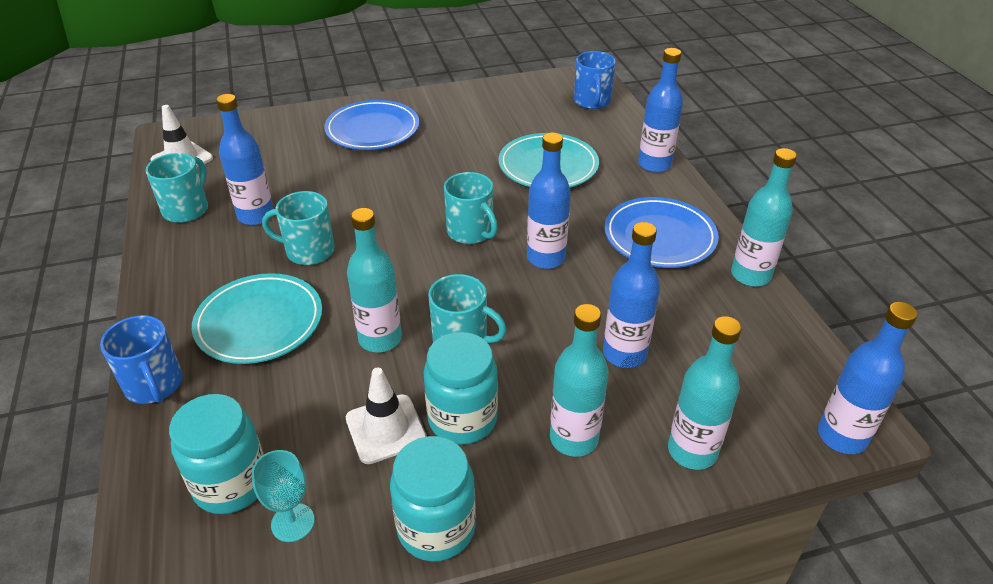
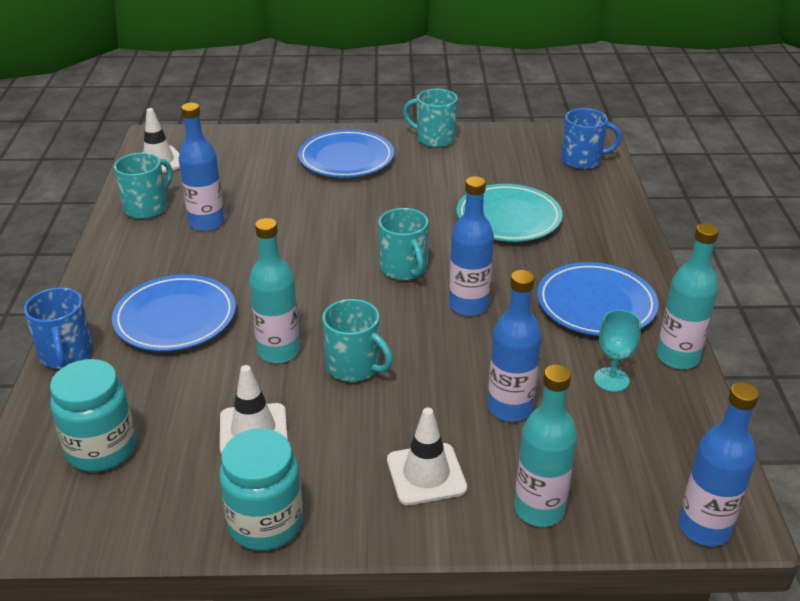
camera: 15 degrees right, 5 degrees down
turquoise plate [192,273,322,364] -> blue plate [112,275,236,351]
turquoise goblet [252,450,315,542] -> turquoise goblet moved to [594,310,641,392]
turquoise mug [262,191,335,265] -> turquoise mug moved to [403,89,458,148]
turquoise jar [423,332,498,445] -> none
turquoise bottle [550,304,609,457] -> white traffic cone [387,408,467,505]
blue mug [574,51,616,109] -> blue mug turned 105 degrees counterclockwise [561,108,622,170]
blue bottle [638,48,683,173] -> none

